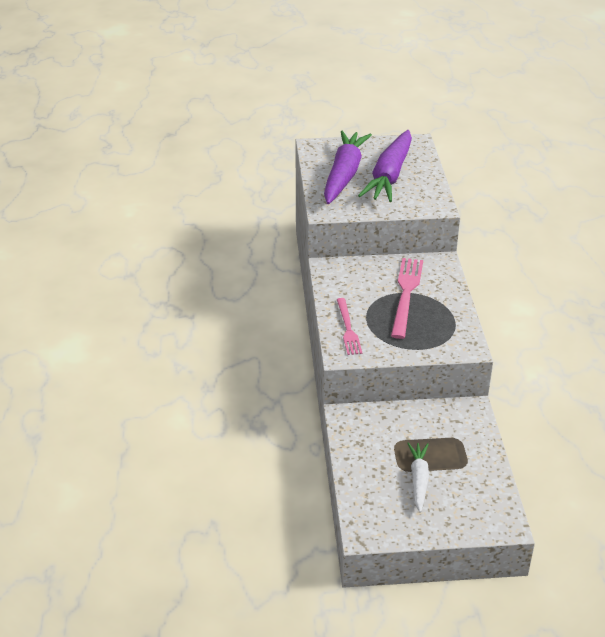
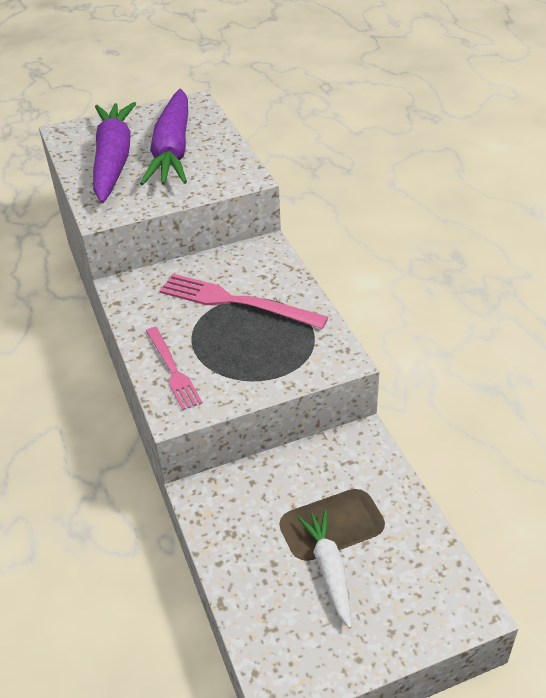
camera: 15 degrees left, 5 degrees up
pink fork [391,258,423,339] -> pink fork turned 60 degrees counterclockwise [159,274,328,329]

